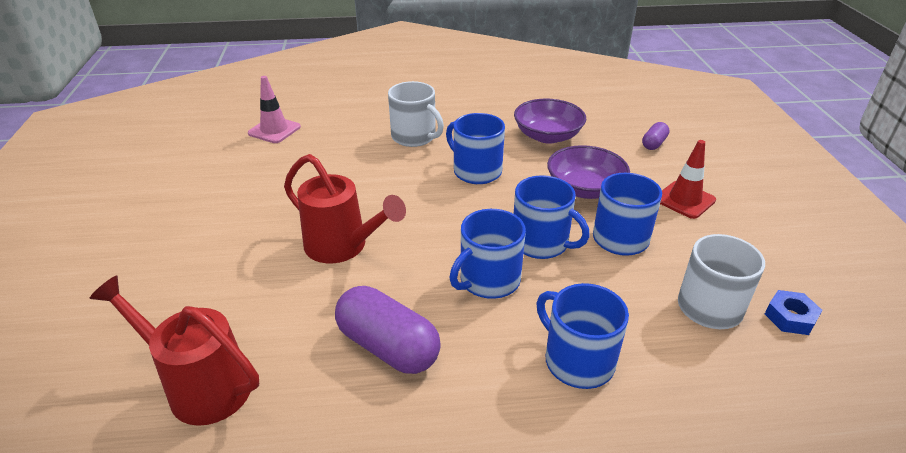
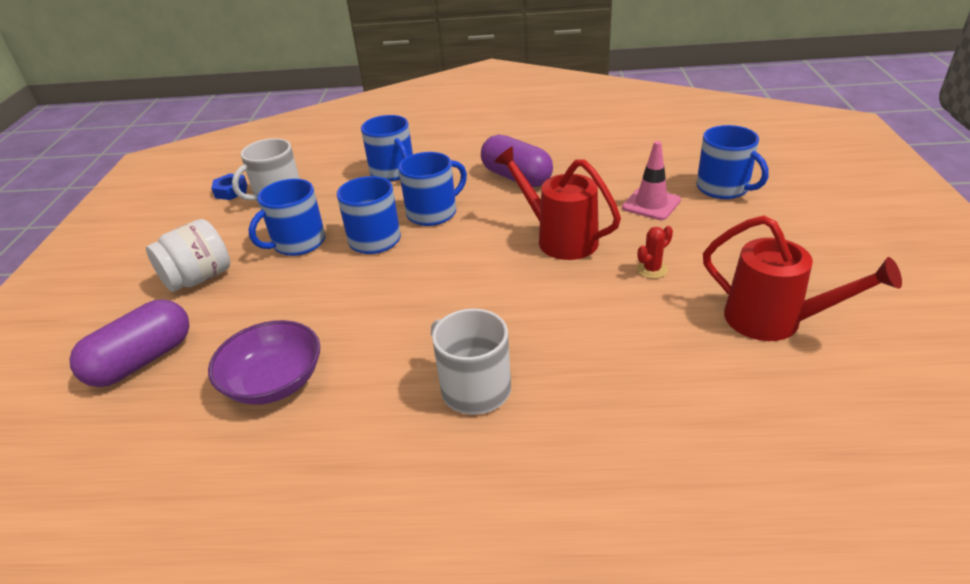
camera: 170 degrees left, 0 degrees up
red watering can [89,275,259,426] -> red watering can moved to [703,215,902,341]
pink traffic cone [248,76,301,143] -> pink traffic cone moved to [622,141,681,220]
blue mug [446,113,505,184] -> blue mug moved to [696,125,769,199]
purple bowl [547,145,630,199] -> none
purple capsule [642,122,670,150] -> purple capsule [69,299,190,387], size x1.98
red traffic cone [660,140,716,219] -> white jar [146,219,230,292]
none -> red cactus [637,226,673,279]

